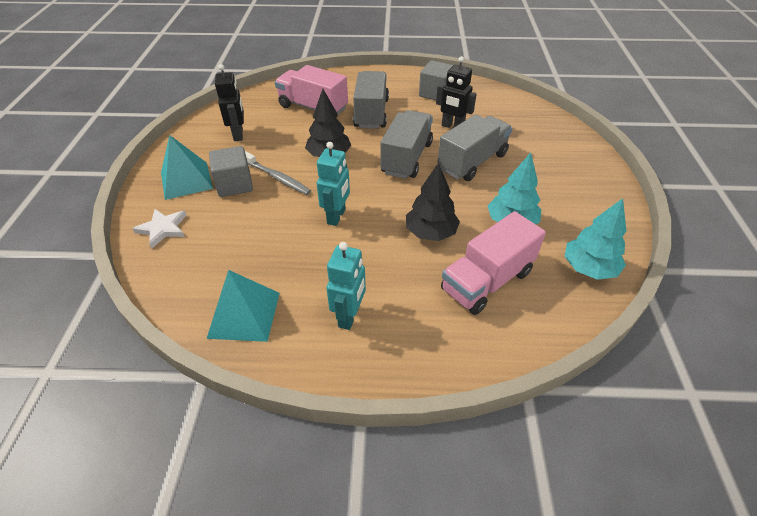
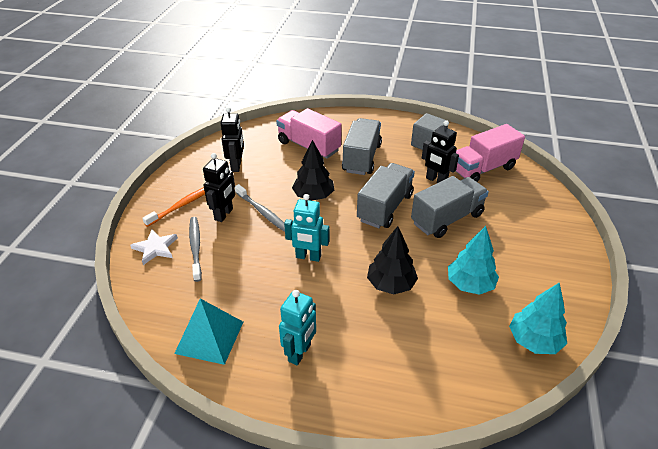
camera: 10 degrees right, 5 degrees down
turquoise pyramid [161,135,213,200] -> orange toothbrush [142,187,205,227]
grey cube [209,146,253,197] -> black robot [203,153,235,222]
turquoise robot [317,142,350,226] -> turquoise robot turned 75 degrees clockwise [284,194,329,262]
pink truck [441,211,546,315] -> pink truck moved to [456,124,525,182]
none -> grey toothbrush [189,217,202,282]

